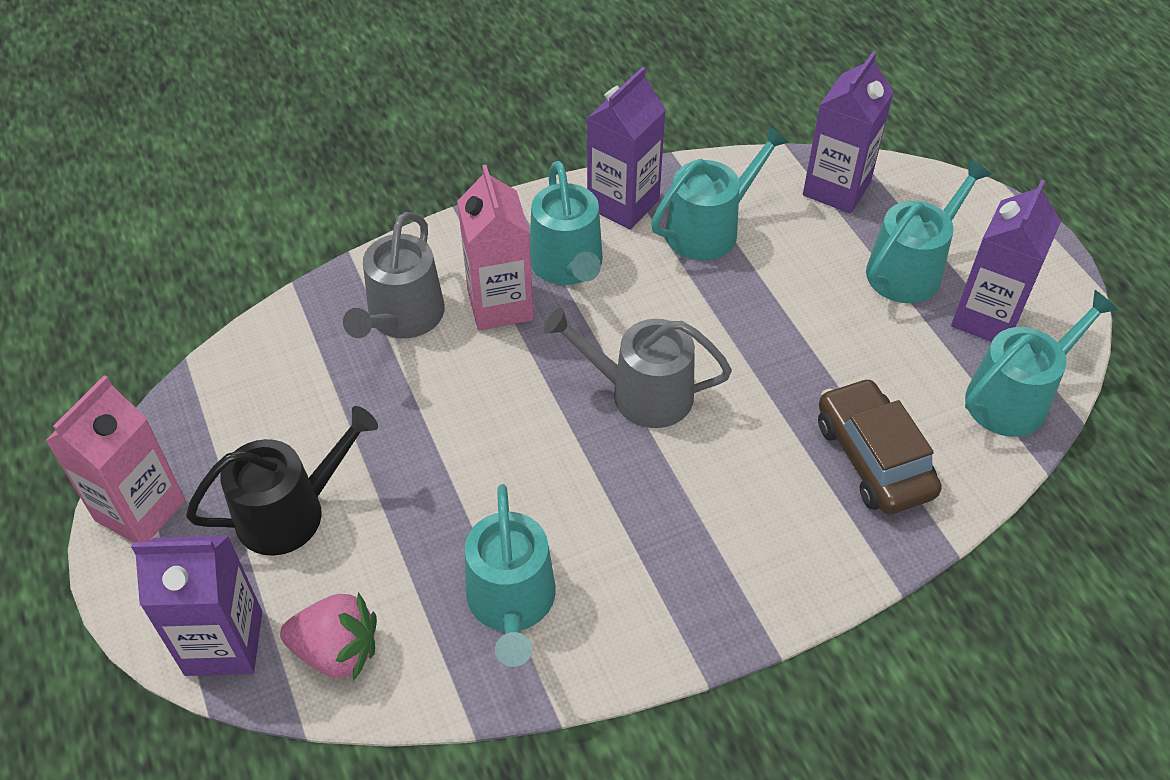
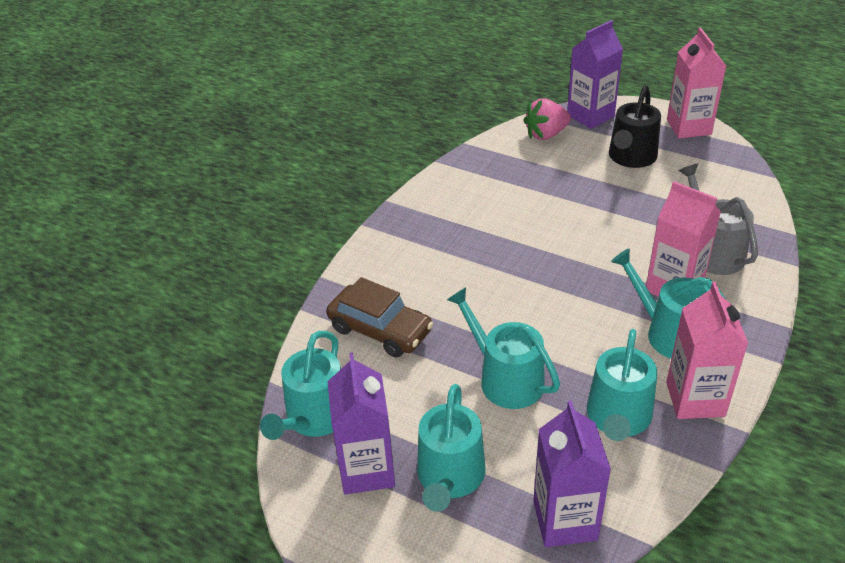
camera: 145 degrees right, 10 degrees down
turquoise watering can [465,484,556,667] -> turquoise watering can moved to [447,287,560,409]
grey watering can [544,307,732,428] -> none
purple carton [587,67,666,230] -> pink carton [666,282,748,419]

